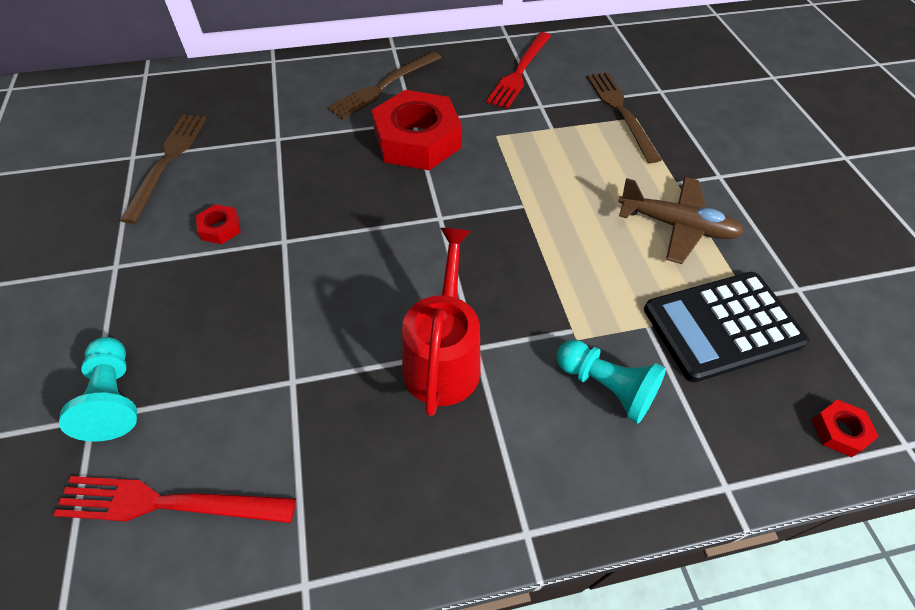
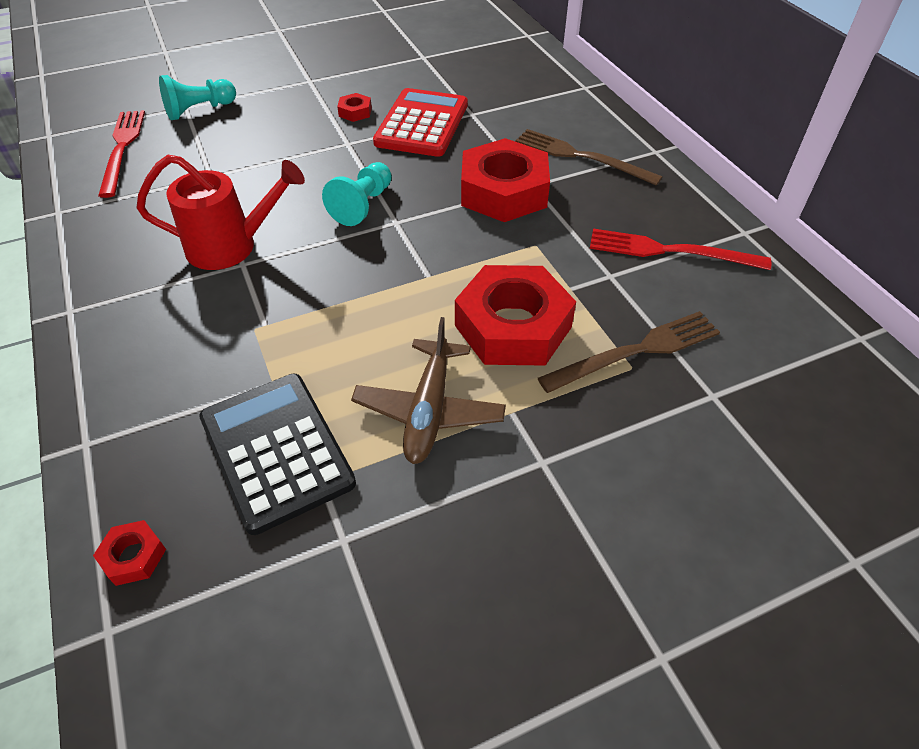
camera: 80 degrees right, 5 degrees down
brown fork [120,114,207,224] -> none
turquoise pawn [557,340,666,424] -> turquoise pawn moved to [322,162,392,226]
none -> red calculator [373,88,468,157]
none -> red nut [455,265,576,366]

